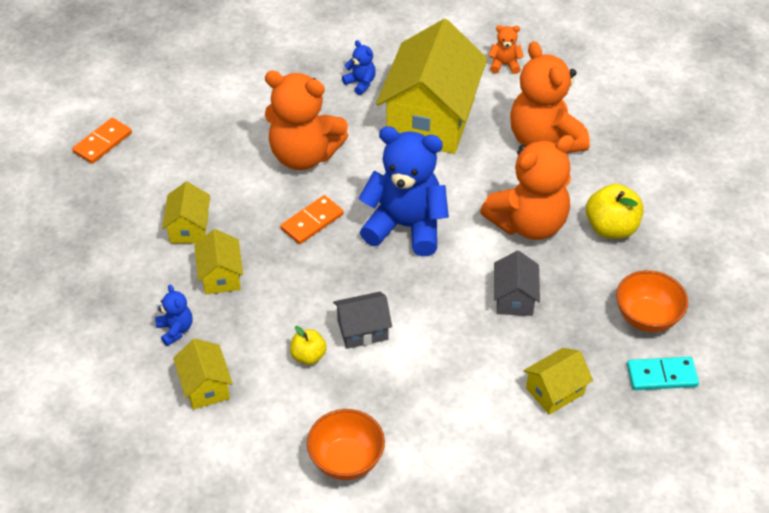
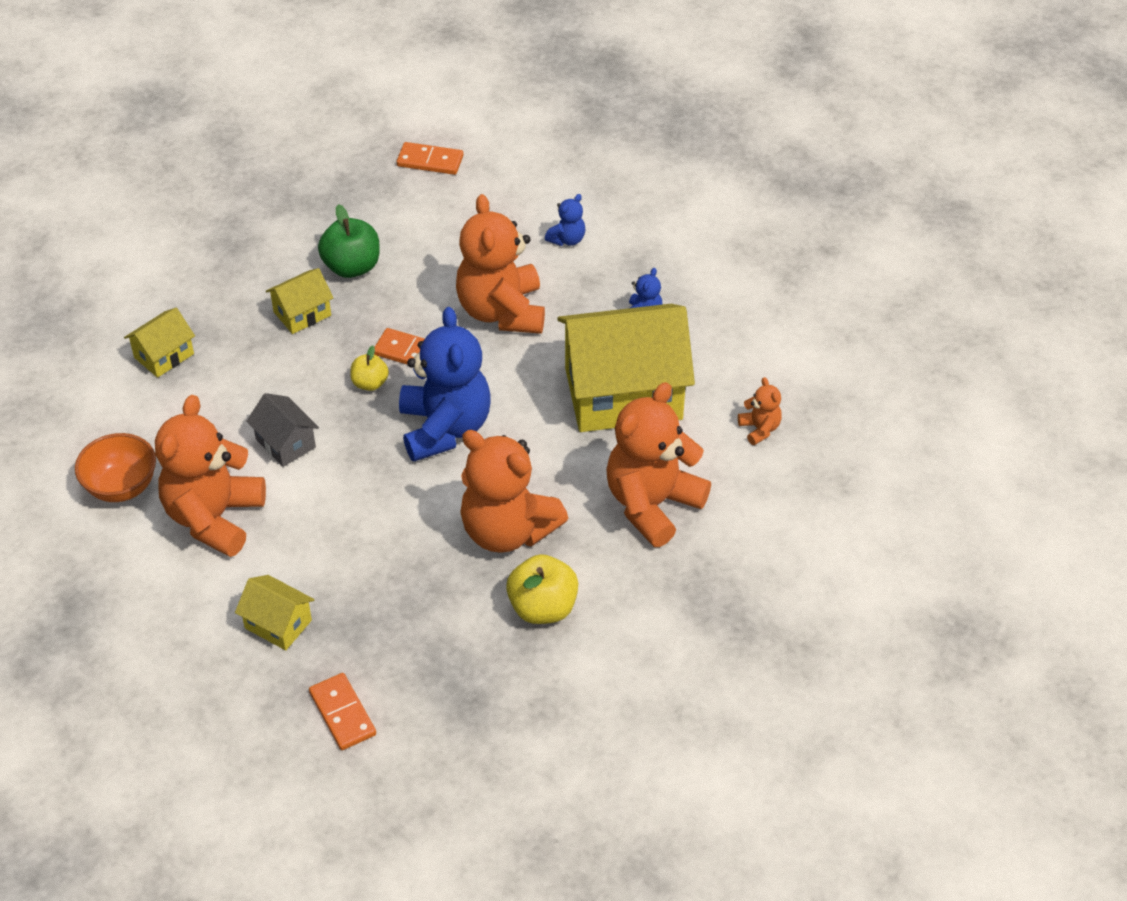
camera: 65 degrees right, 0 degrees up
blue teddy bear [155,285,193,346] -> blue teddy bear moved to [545,194,585,246]
yellow house [162,182,210,244] -> green apple [318,204,380,278]
yellow apple [290,326,327,365] -> yellow apple moved to [350,346,389,391]
grey house [494,251,540,316] -> none
orange bowl [616,270,688,332] -> none
turquoise domino [627,357,699,390] -> orange domino [309,673,376,750]
none -> orange teddy bear [155,395,266,557]

